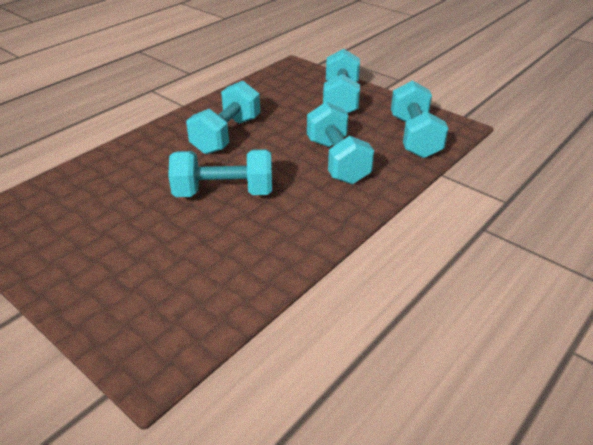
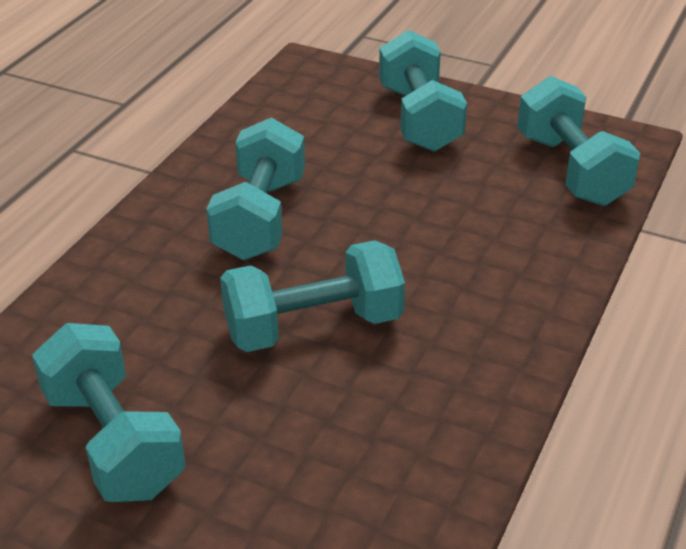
camera: 15 degrees left, 0 degrees up
turquoise dumbbell [307,102,374,184] -> turquoise dumbbell moved to [32,323,186,502]

